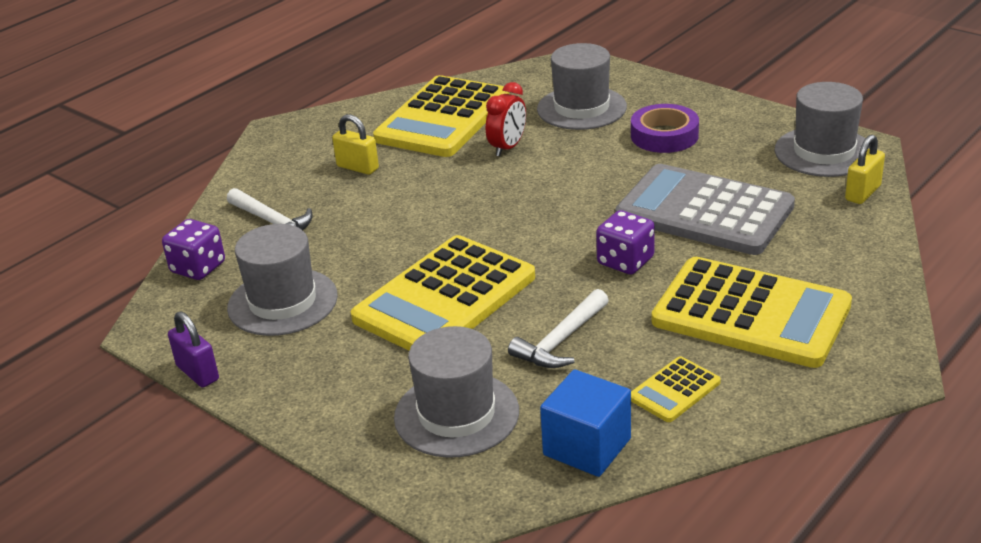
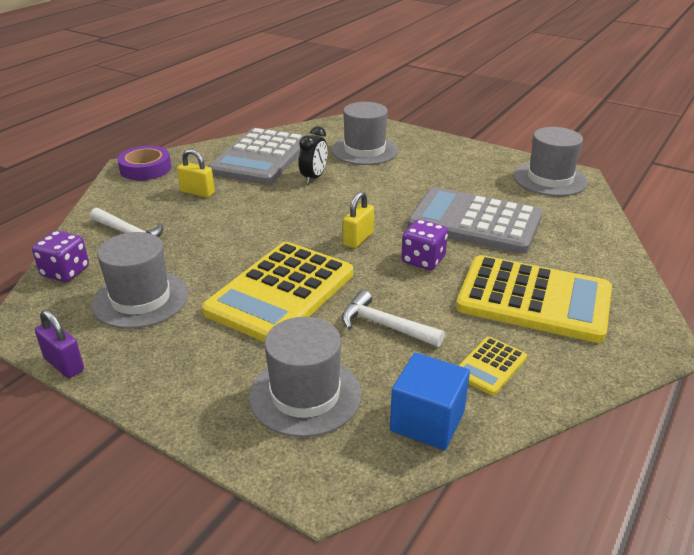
camera: 10 degrees left, 0 degrees up
yellow calculator [373,75,509,157] -> grey calculator [208,128,306,184]
red clock [486,82,526,156] -> black clock [299,126,328,184]
white hammer [508,289,609,368] -> white hammer turned 90 degrees clockwise [342,290,445,347]
purple tape [631,104,699,153] -> purple tape moved to [117,146,171,180]
yellow padlock [845,135,885,204] -> yellow padlock moved to [343,192,374,248]

